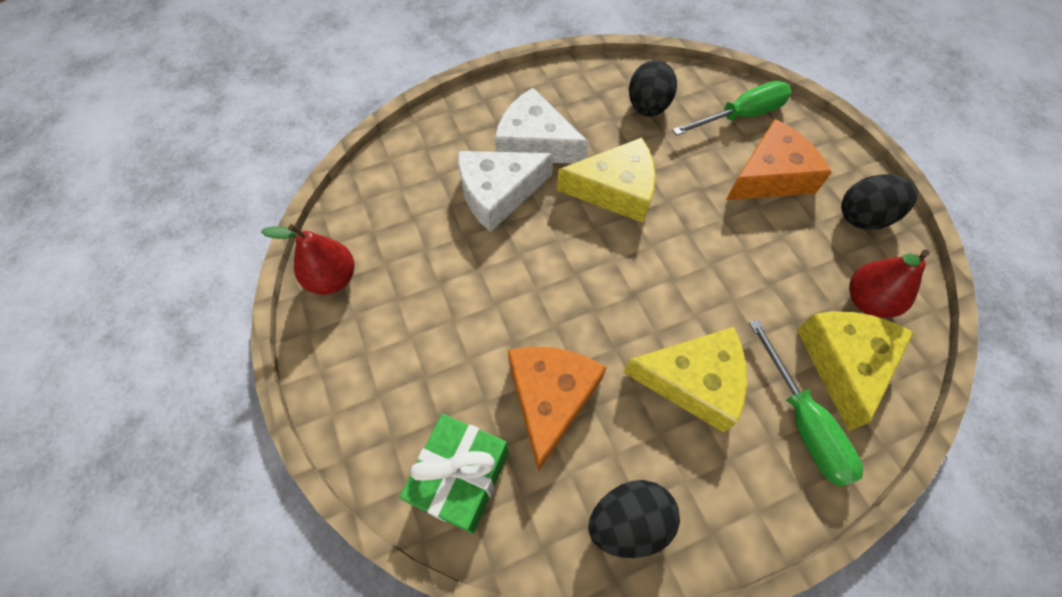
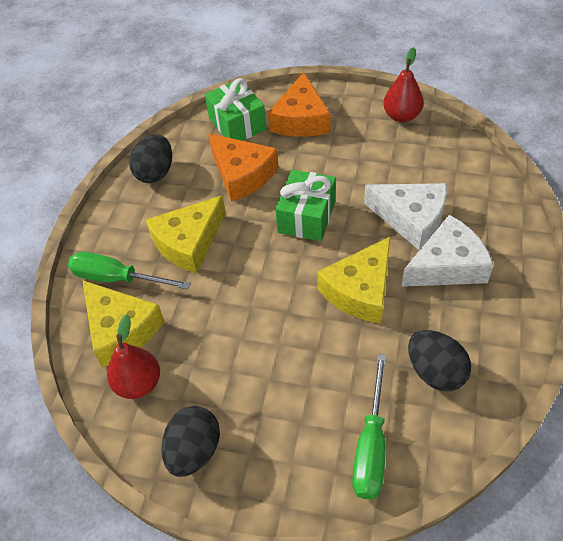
camera: 130 degrees right, 10 degrees down
white cheese [458,151,553,232] -> white cheese turned 105 degrees clockwise [364,183,447,250]
orange cheese [726,119,832,200] -> orange cheese moved to [268,72,330,137]
none -> green gift [275,169,336,241]

